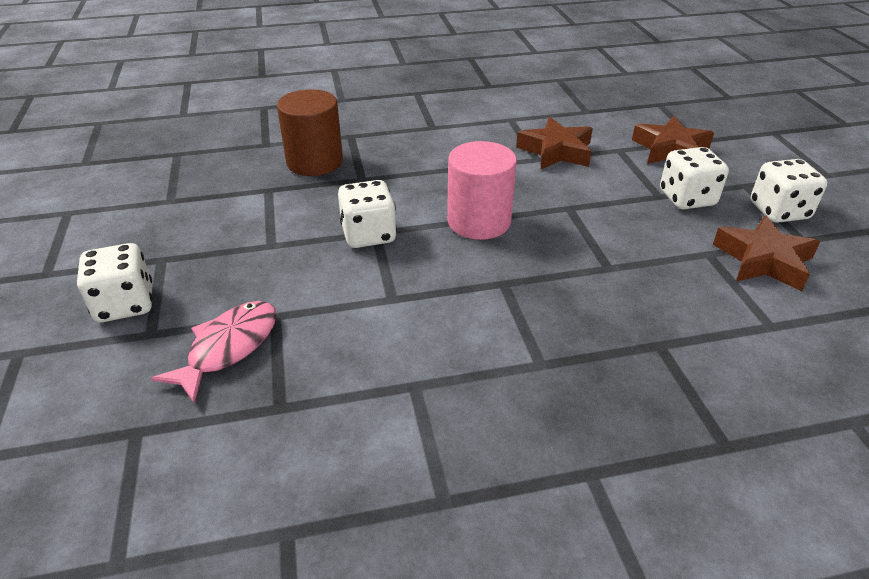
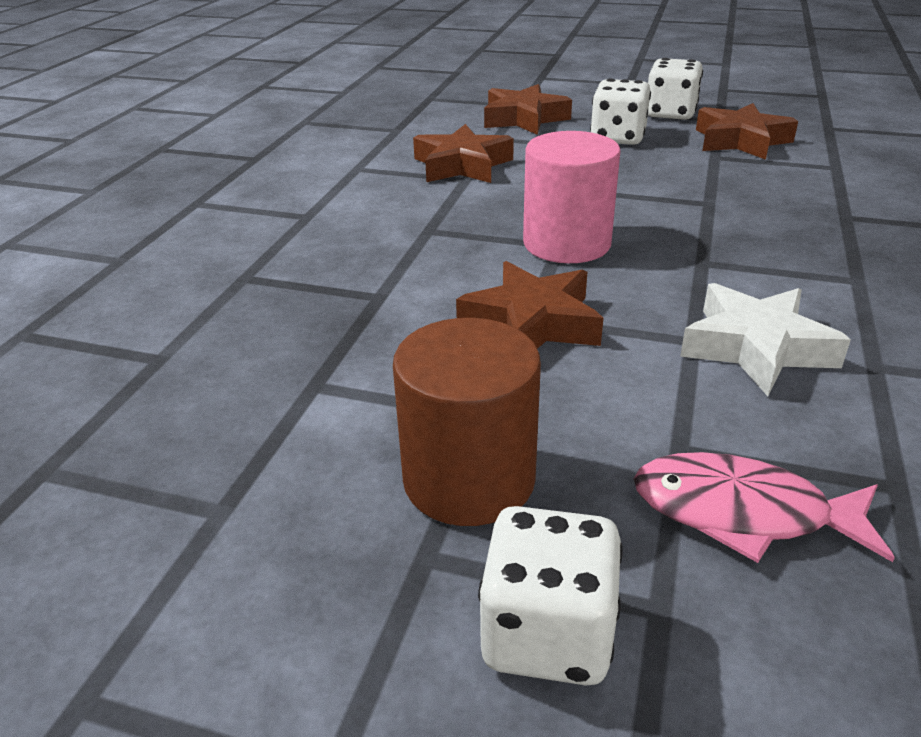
camera: 60 degrees left, 5 degrees down
pink fish [151,301,277,403] -> pink fish turned 45 degrees counterclockwise [634,452,895,563]
brown cylinder [277,89,343,176] -> brown cylinder moved to [393,318,541,526]
white dice [338,180,397,248] -> brown star [456,261,603,349]
none -> white star [680,283,851,396]

